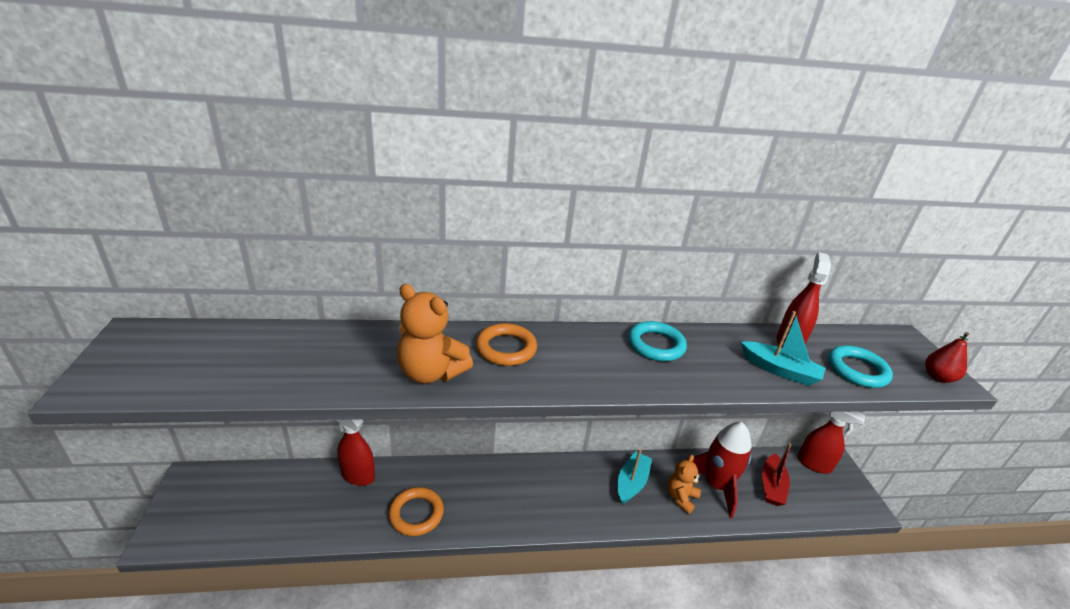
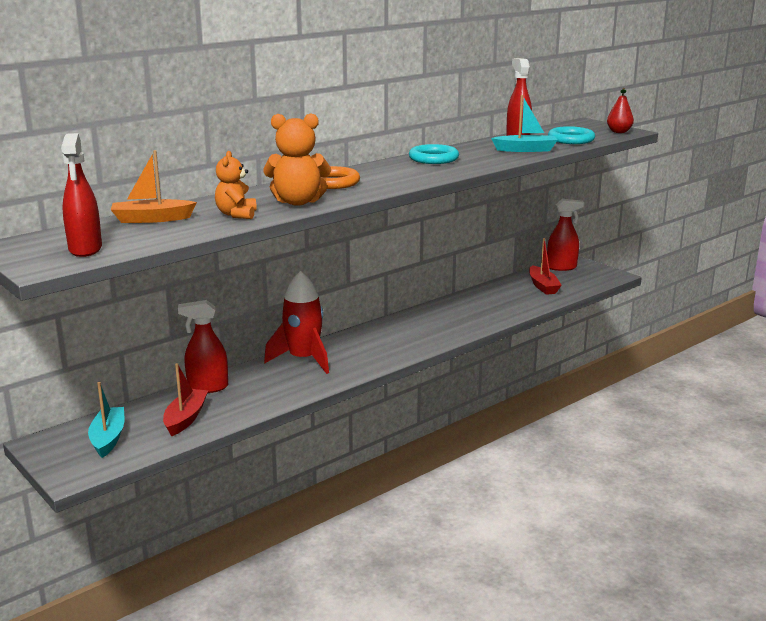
camera: 30 degrees left, 10 degrees down
orange ring [388,487,444,536] -> none
turquoise boat [618,449,652,504] -> turquoise boat moved to [88,382,124,458]
orange teddy bear [667,454,701,514] -> orange teddy bear moved to [215,151,257,219]
red rocket [686,422,752,518] -> red rocket moved to [264,271,329,374]
none -> red spray bottle [61,133,102,257]
none -> orange boat [110,150,197,223]
none -> red boat [163,363,208,437]

